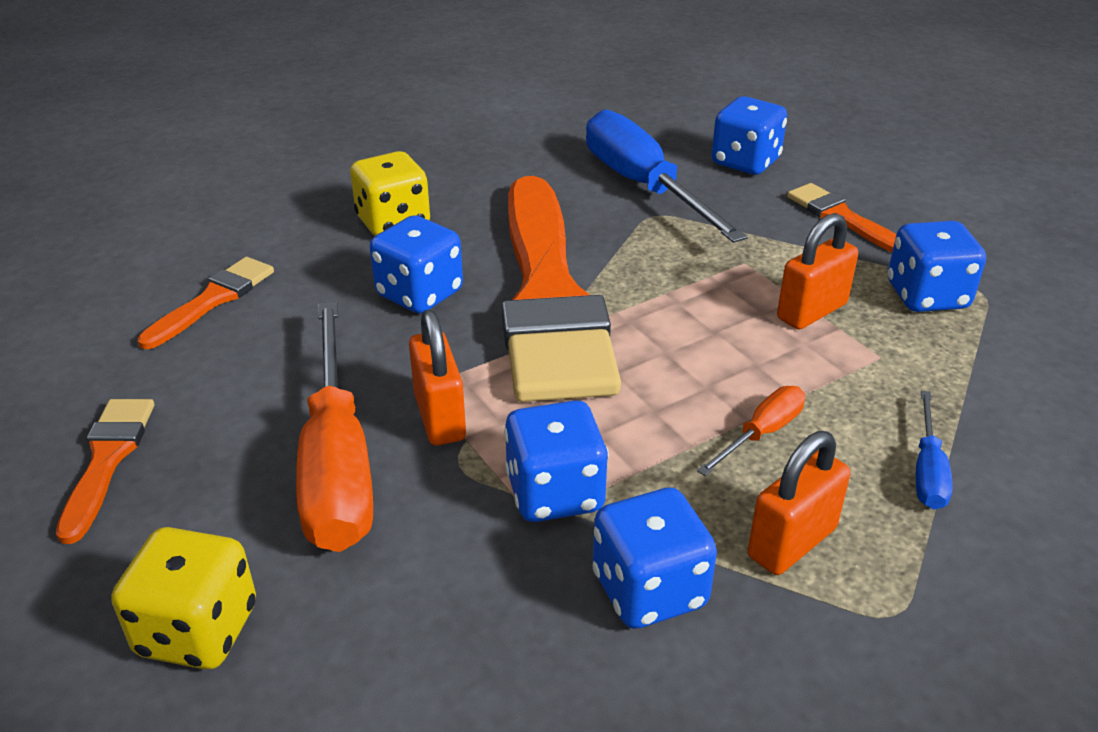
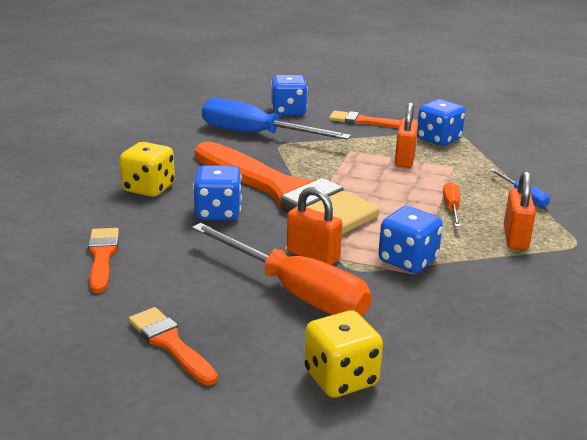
camera: 40 degrees left, 10 degrees down
blue dice [592,487,717,629] -> none

